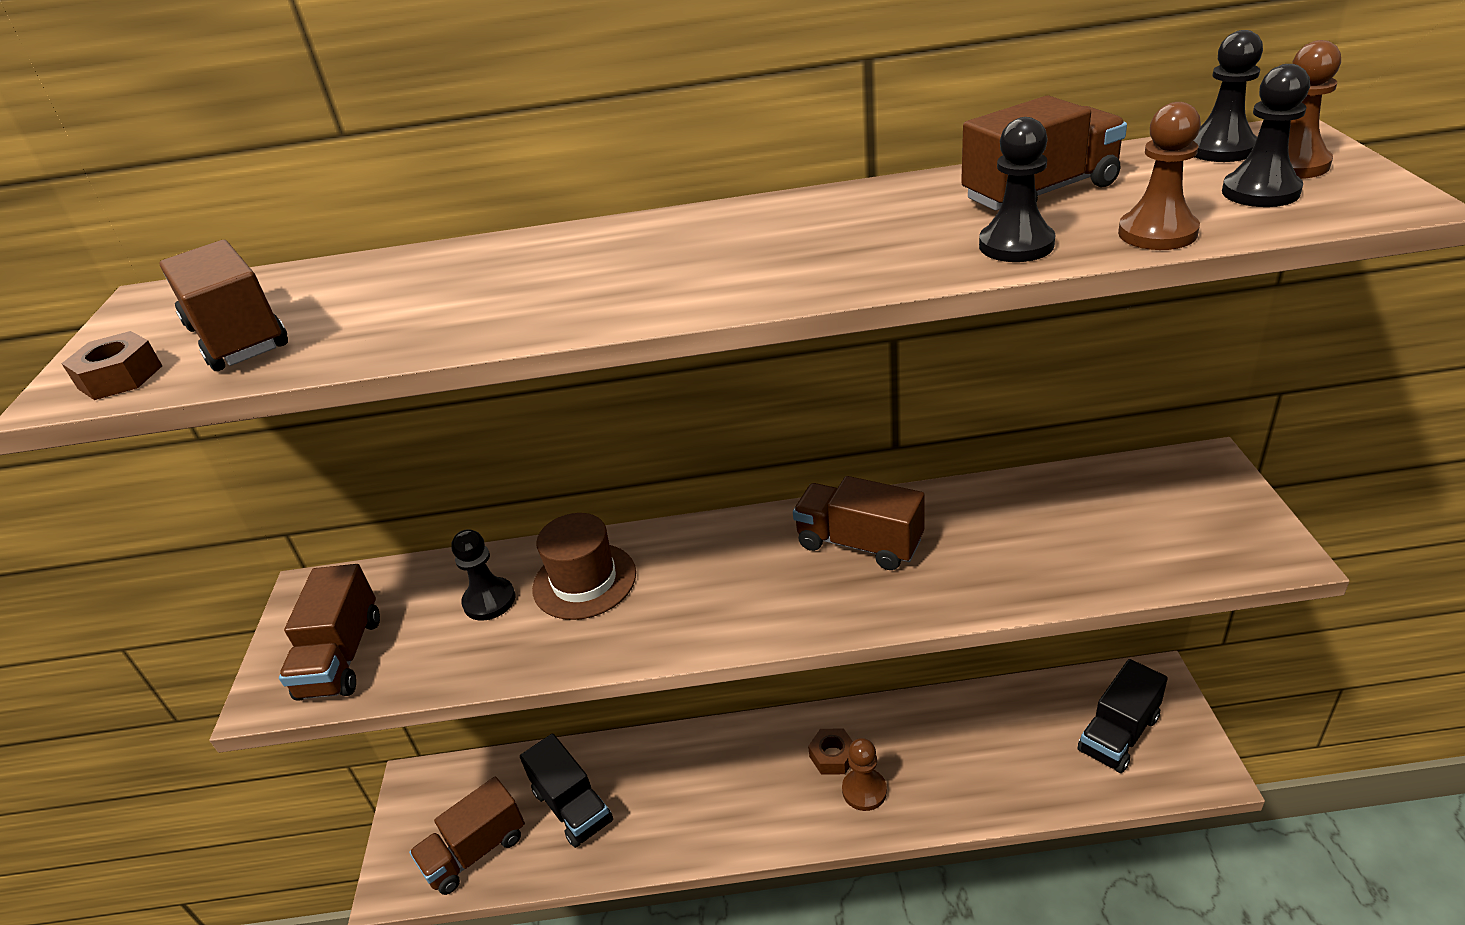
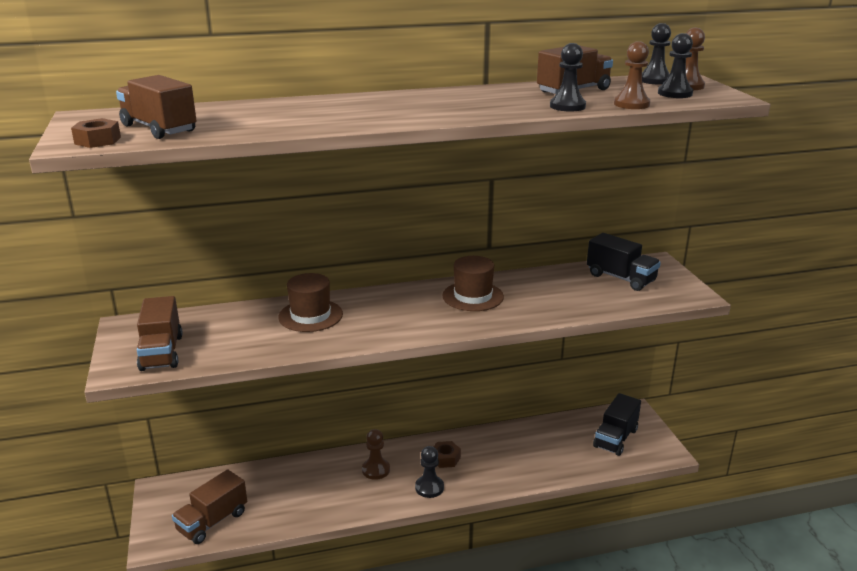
camera: 15 degrees left, 10 degrees down
black pawn [451,529,515,621] -> black pawn moved to [415,446,444,498]
black truck [520,733,613,848] -> black truck moved to [587,233,661,291]
brown truck [793,476,925,570] -> brown hat [442,256,504,311]
brown pawn [842,738,887,811] -> brown pawn moved to [362,429,390,480]

